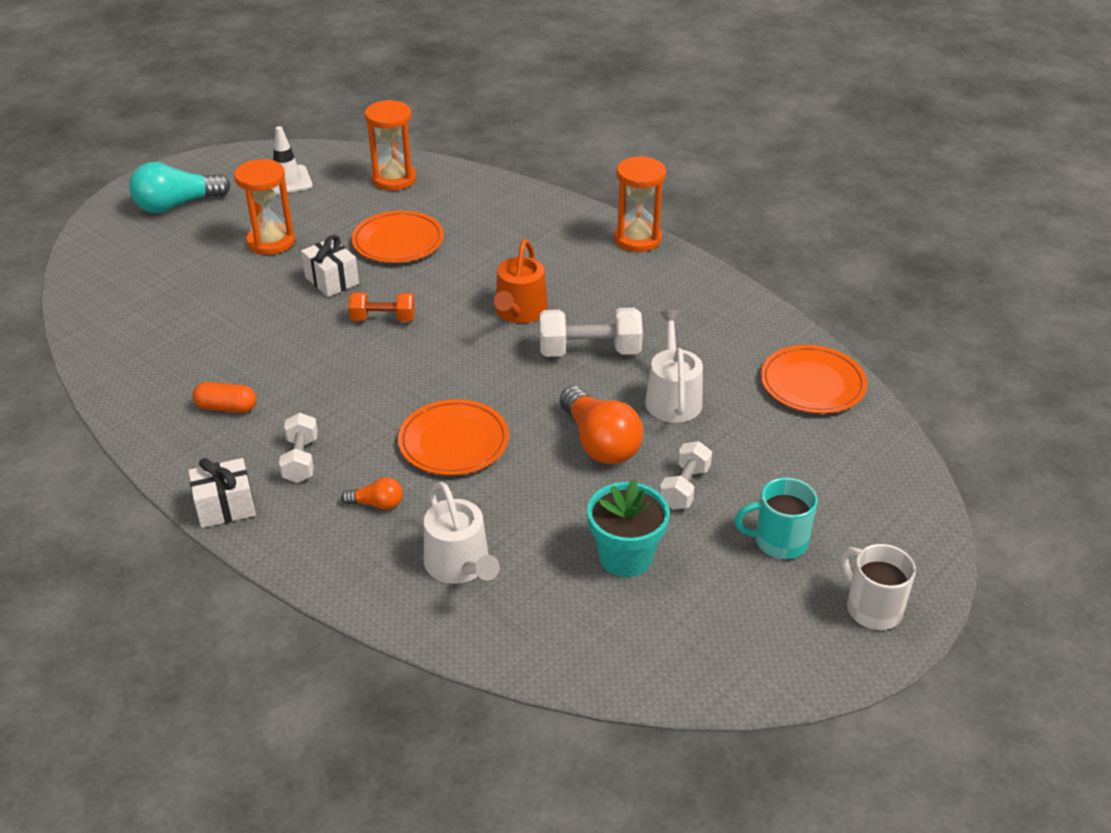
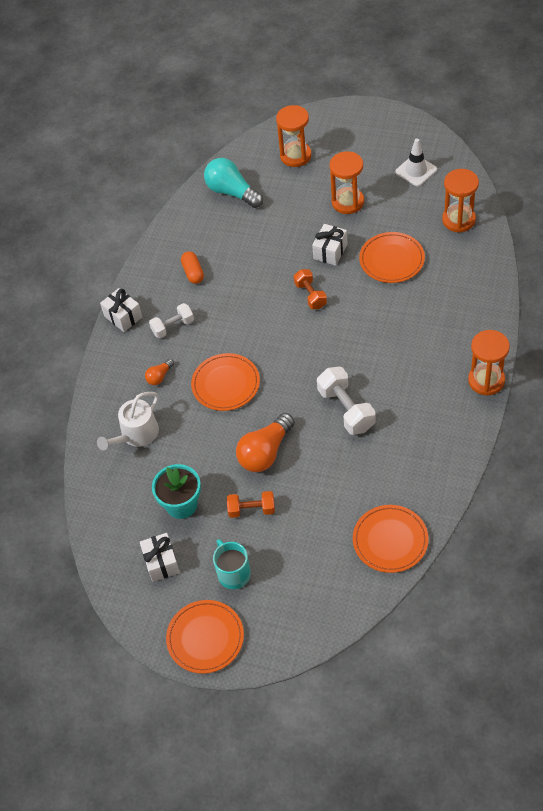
camera: 70 degrees right, 15 degrees up
turquoise light bulb [129,162,231,213] -> turquoise light bulb moved to [204,158,263,208]
orange light bulb [341,477,403,510] -> orange light bulb turned 60 degrees clockwise [145,359,174,385]
orange watering can [494,239,548,323] -> none
white watering can [645,310,703,423] -> none
white dumbbell [660,441,712,510] -> orange dumbbell [227,491,275,518]
white mug [841,544,916,630] -> orange plate [166,600,244,674]
none -> white gift [140,533,180,582]
none -> orange hourglass [276,105,311,167]

